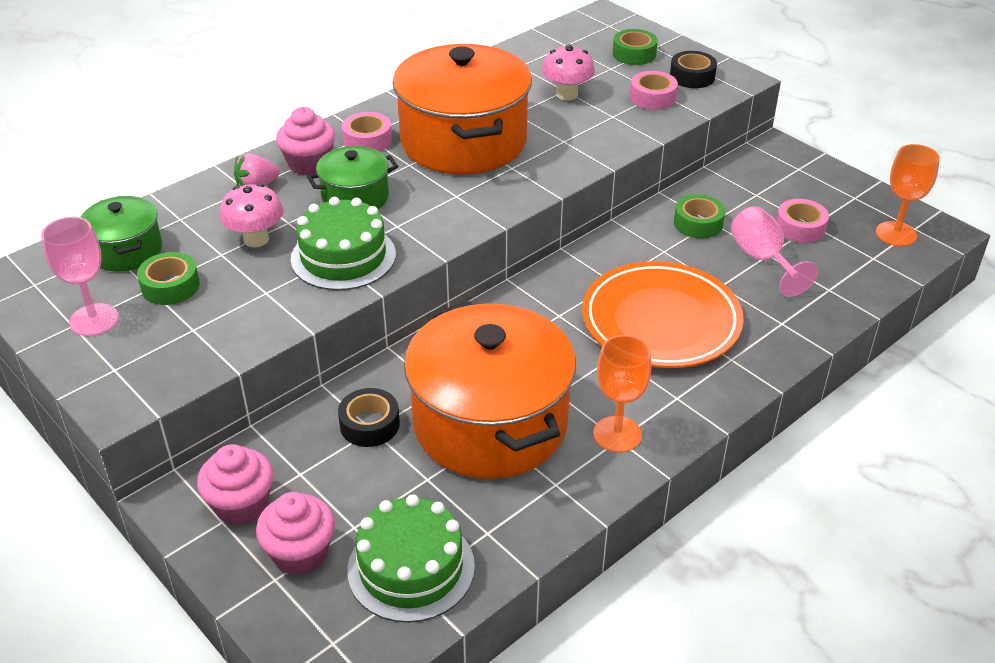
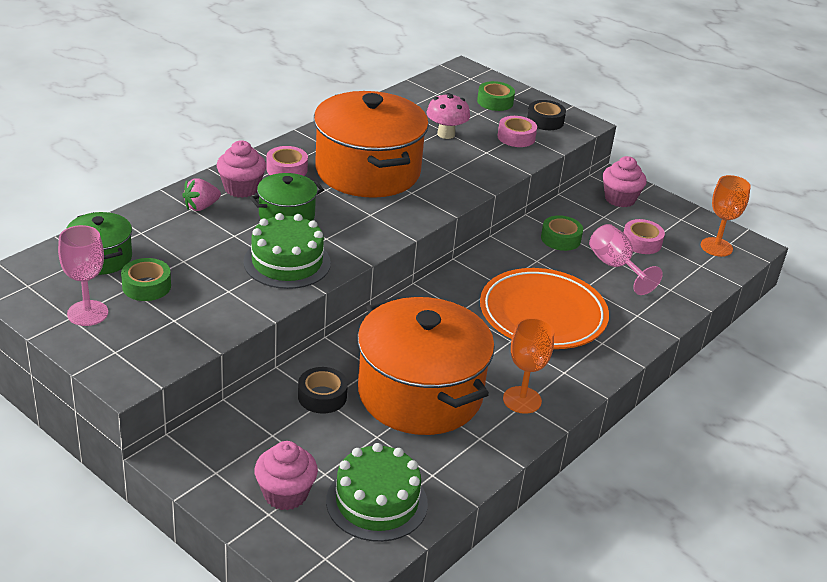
camera: 10 degrees left, 5 degrees down
pink cupcake [197,444,273,525] -> pink cupcake moved to [603,156,647,207]
pink mushroom [220,183,283,247] -> none

